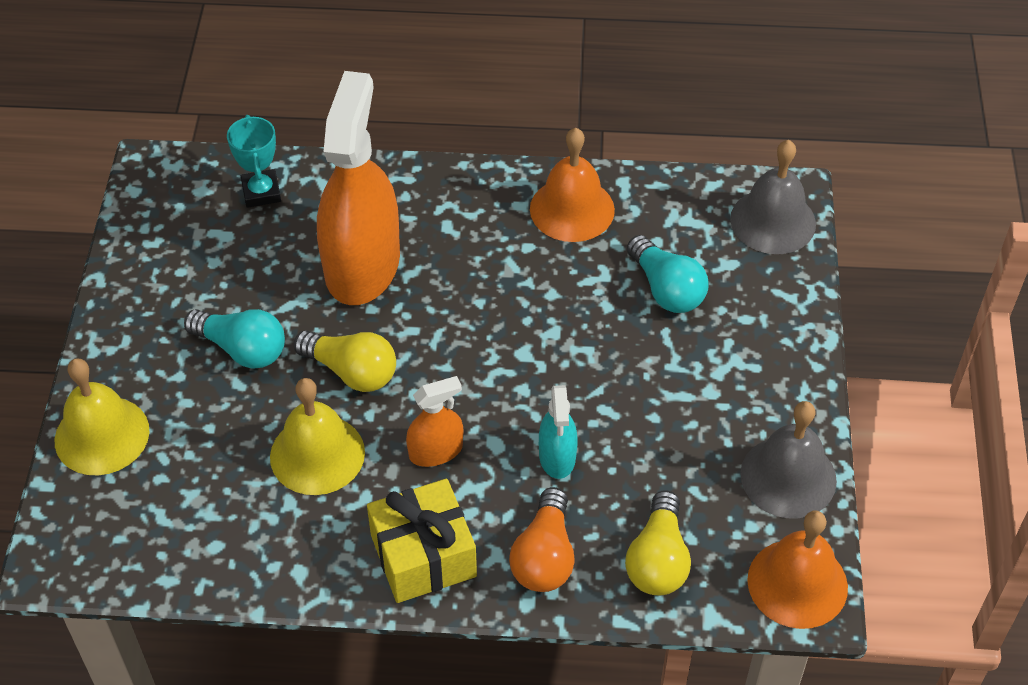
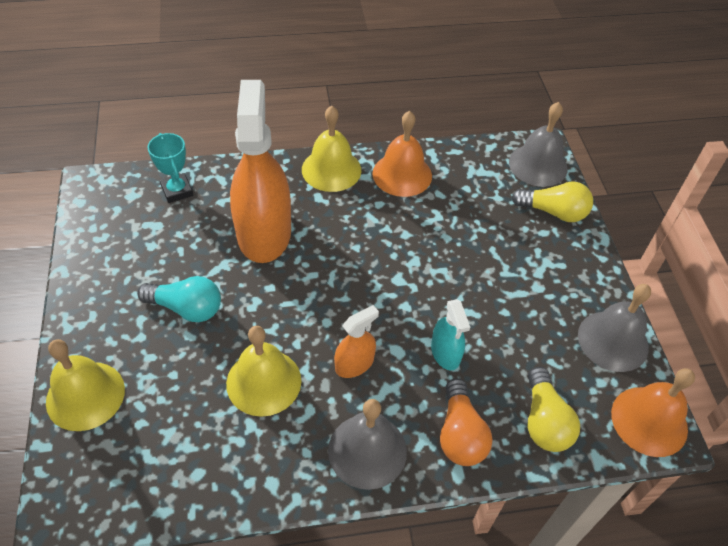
camera: 15 degrees left, 0 degrees up
yellow light bulb [294,330,396,392] -> yellow light bulb moved to [511,181,593,222]
yellow gift [367,479,477,603] -> grey bell [328,399,407,490]
turquoise light bulb [627,235,708,313] -> none
none -> yellow bell [302,106,361,192]

